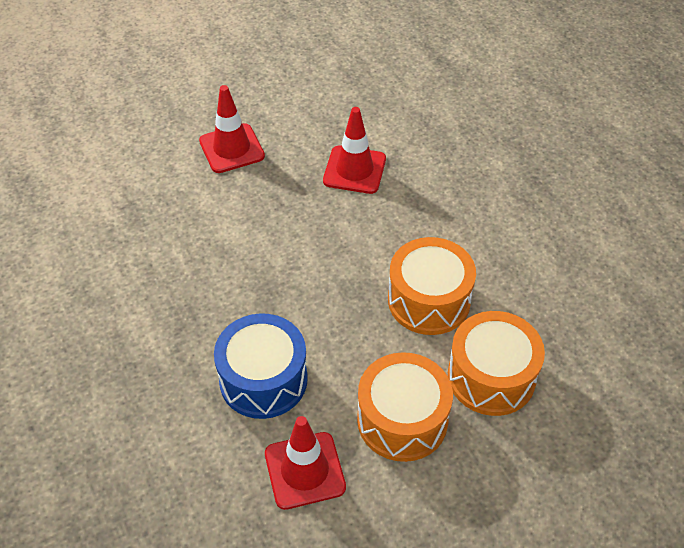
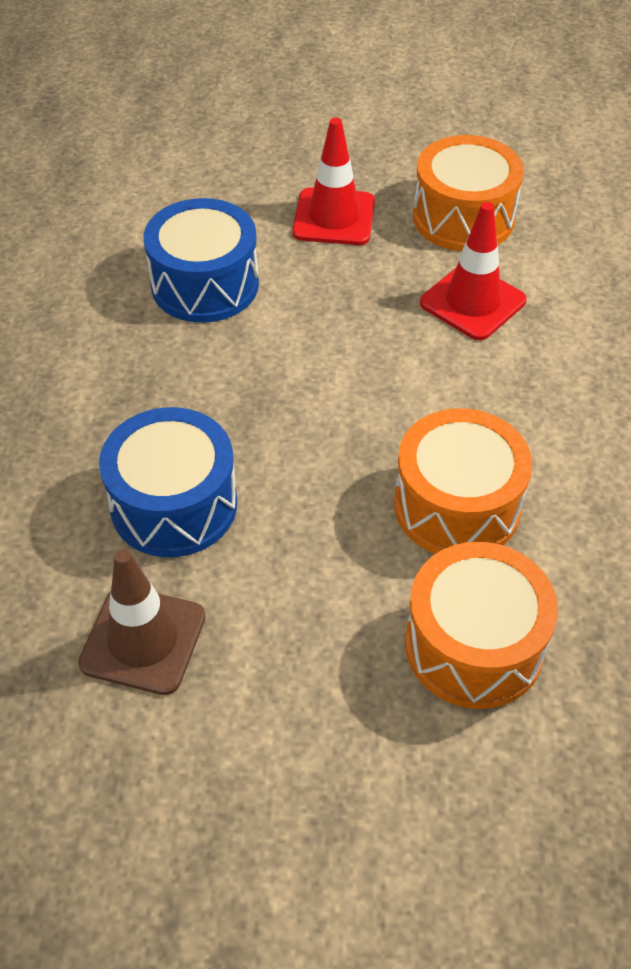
camera: 30 degrees right, 0 degrees up
red traffic cone [265,416,346,510] -> brown traffic cone [78,549,205,695]
orange drum [357,352,453,462] -> orange drum moved to [413,135,524,251]
none -> blue drum [144,198,259,323]

